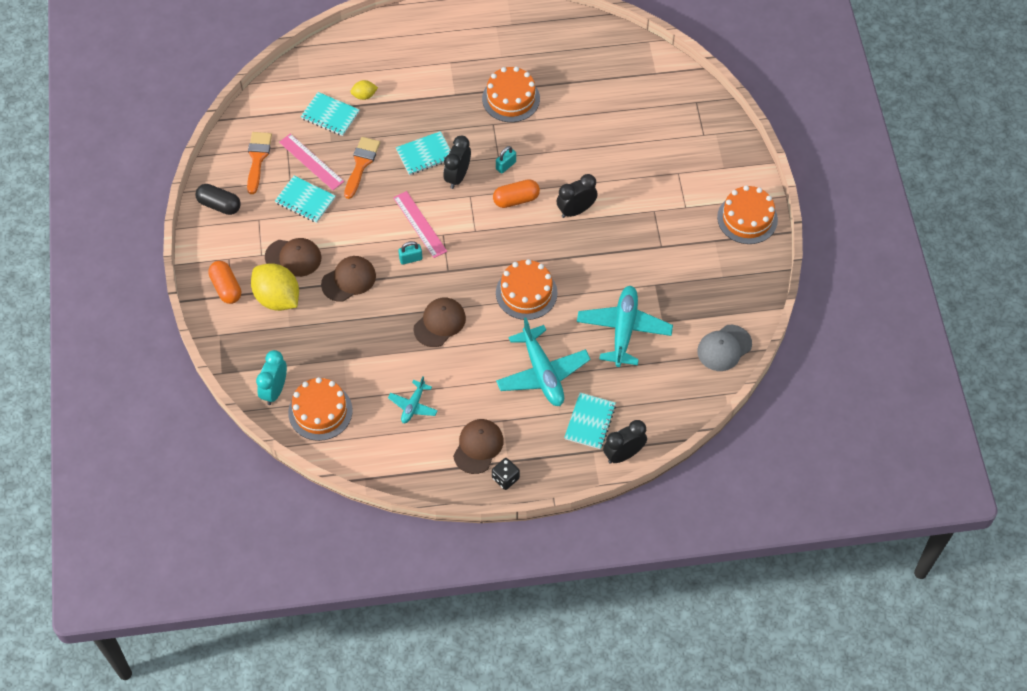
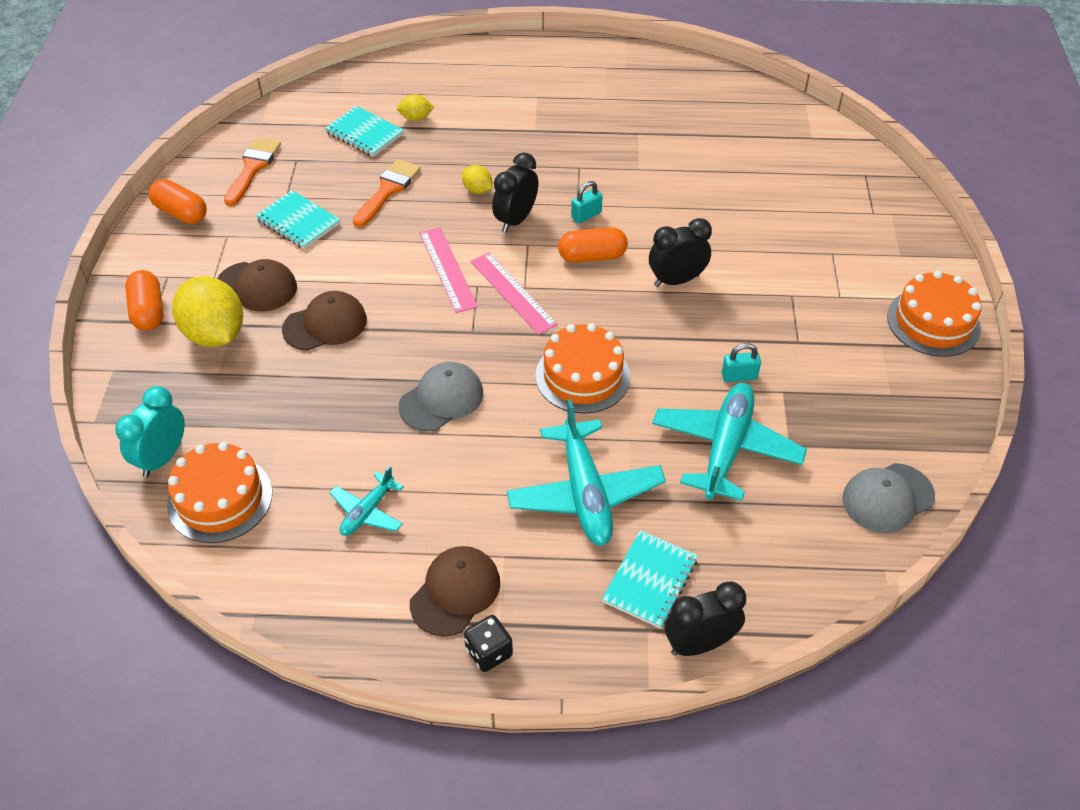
camera: 10 degrees right, 10 degrees down
black capsule [195,184,241,215] -> orange capsule [148,179,207,224]
pink ruler [279,134,344,190] -> pink ruler moved to [471,252,558,335]
turquoise notebook [396,131,450,175] -> yellow lemon [462,165,492,194]
turquoise padlock [398,241,422,265] -> turquoise padlock moved to [722,343,761,382]
brown cap [414,298,466,347] -> grey cap [399,362,483,431]
orange cake [482,67,540,122] -> none

